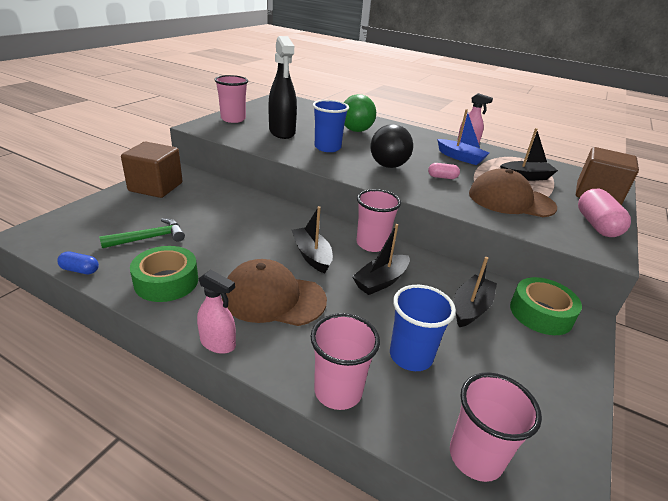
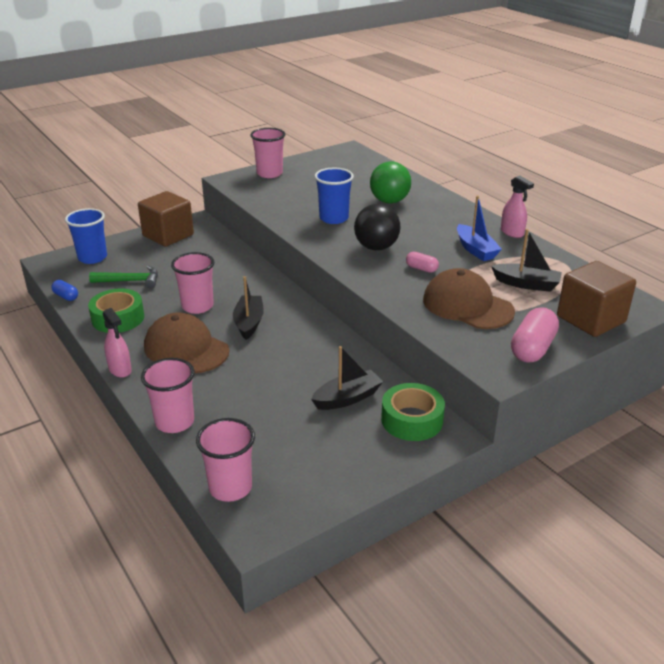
camera: 30 degrees right, 0 degrees up
black spray bottle [268,36,297,139] -> none
black boat [352,224,410,295] -> none
pink cup [356,189,401,252] -> pink cup moved to [171,252,214,314]
blue cup [390,285,456,371] -> blue cup moved to [65,208,107,264]

